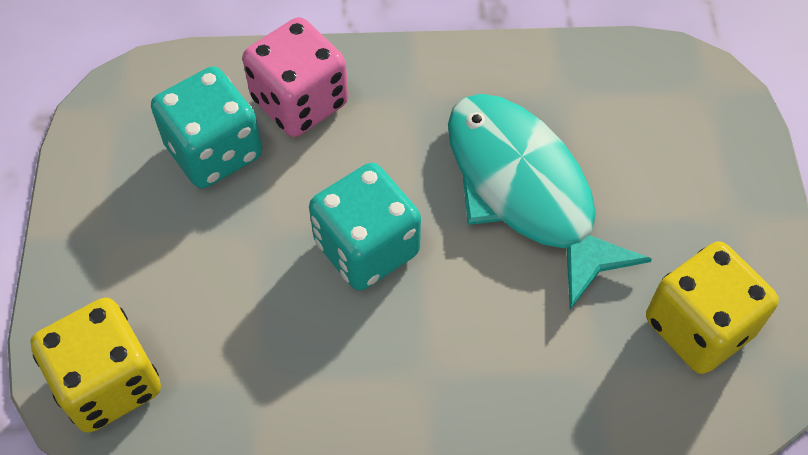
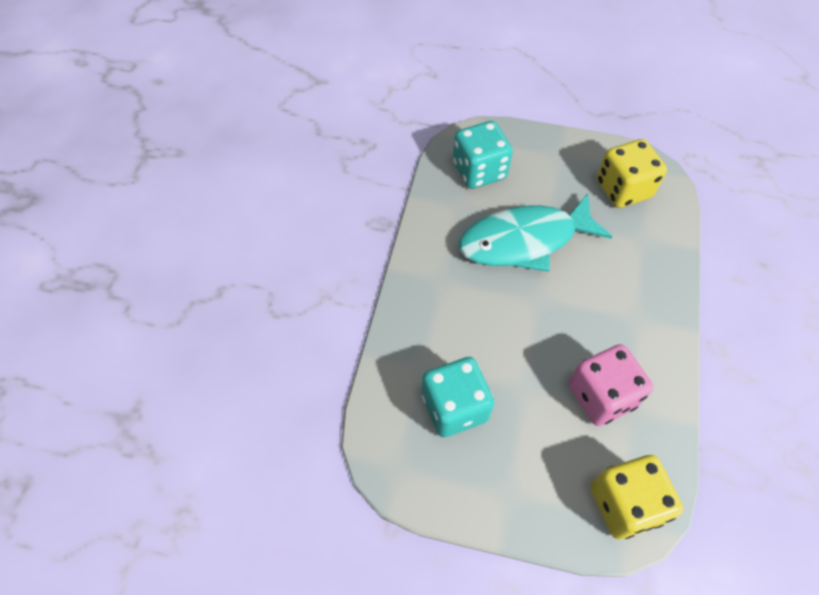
camera: 75 degrees left, 0 degrees up
pink dice [242,17,348,137] -> pink dice moved to [568,344,653,426]
turquoise dice [309,163,421,291] -> turquoise dice moved to [453,121,513,189]

